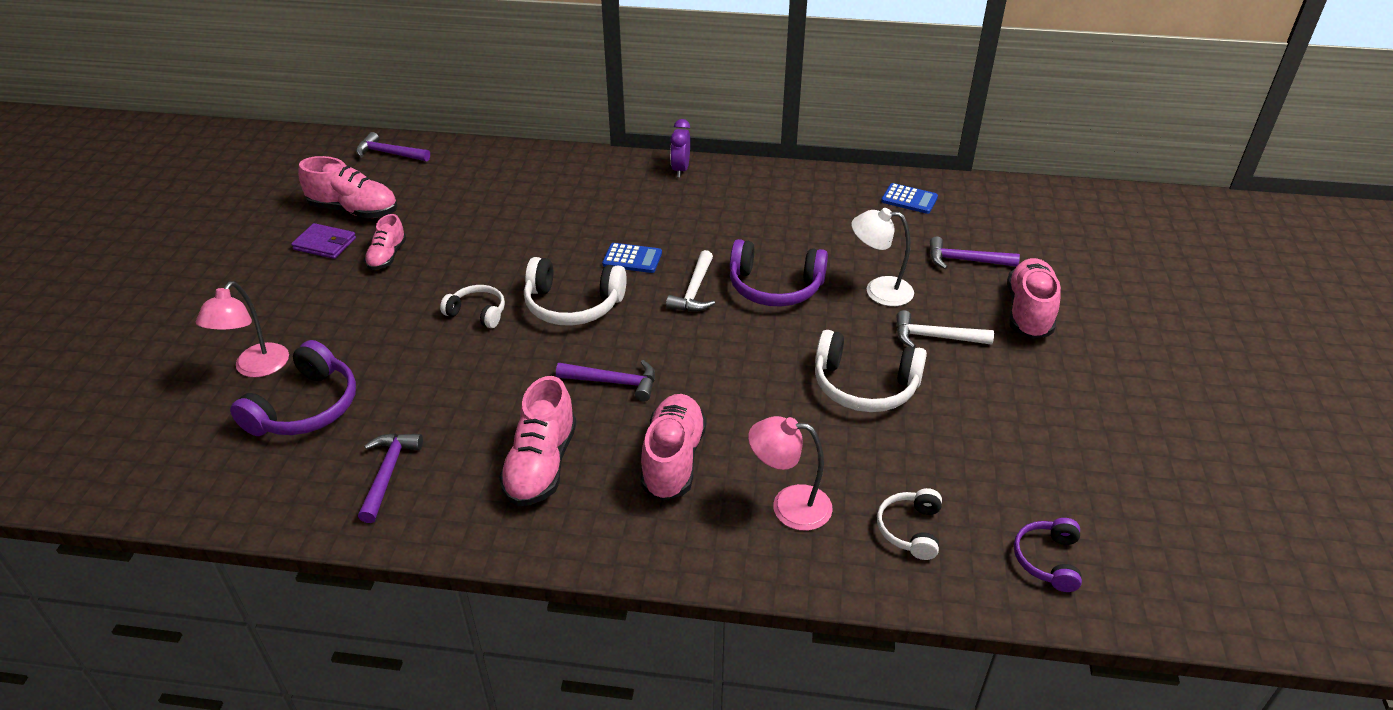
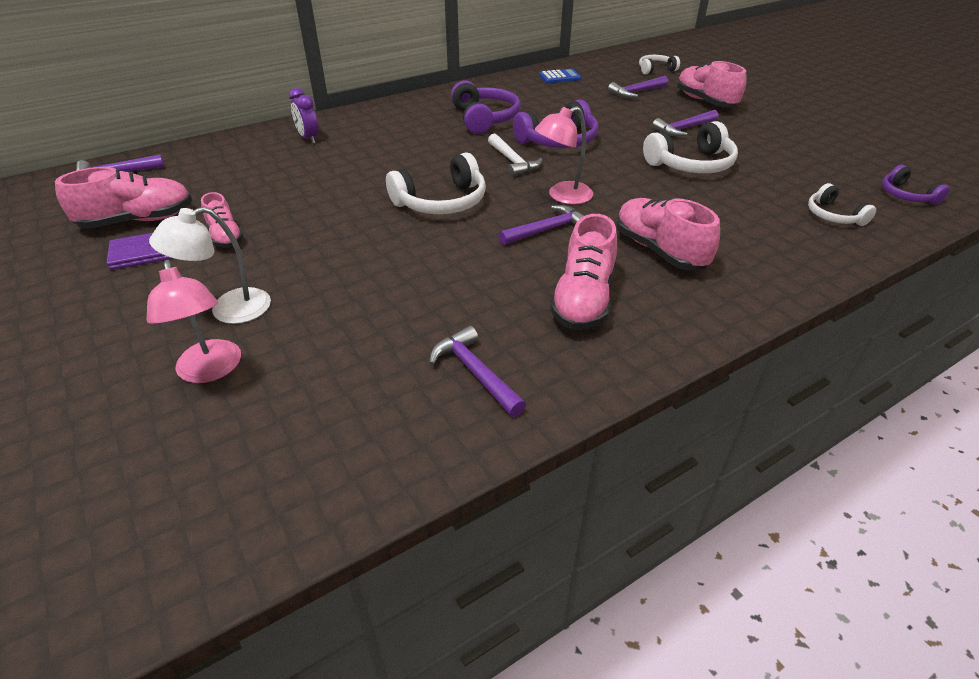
camera: 40 degrees left, 0 degrees up
purple headphones [230,340,356,436] -> purple headphones moved to [451,80,521,134]
white headphones [440,285,505,328] -> white headphones moved to [639,55,680,75]
pink shoe [499,376,576,506] -> pink shoe turned 45 degrees clockwise [550,214,617,330]
blue calculator [602,243,662,273] -> none
purple clock [670,119,690,178] -> purple clock moved to [289,88,318,144]
pink lamp [748,416,833,531] -> pink lamp moved to [535,106,593,205]
white lamp [851,208,914,306] -> white lamp moved to [149,207,271,324]
white hammer [896,310,994,348] -> purple hammer [652,110,718,136]

